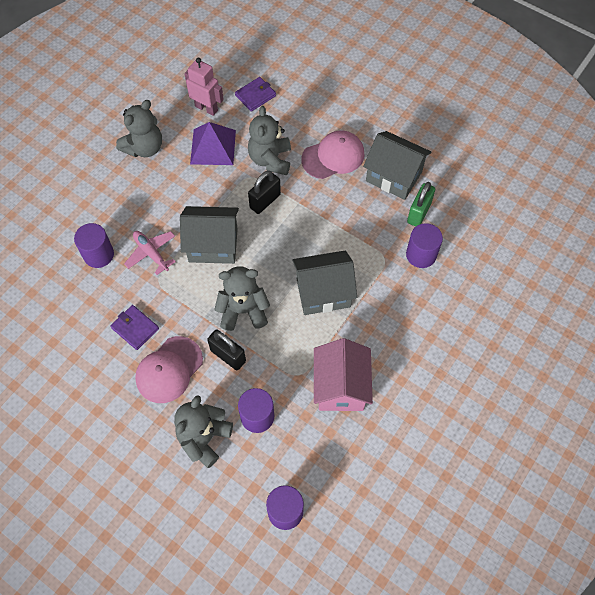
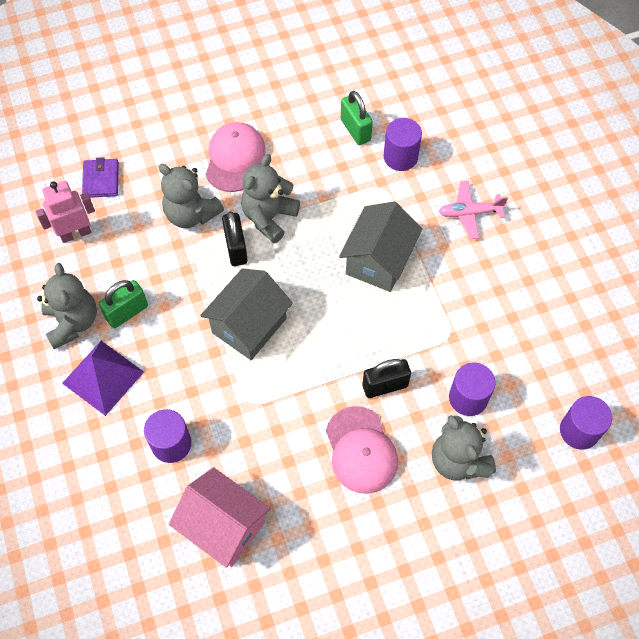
camera: 55 degrees left, 0 degrees up
purple wallet [110,305,159,350] -> none
pink plane [124,231,176,275] -> pink plane moved to [439,181,508,239]
purple pyramid [190,122,236,165] -> purple pyramid moved to [62,341,144,416]
grey teddy bear [214,266,270,331] -> grey teddy bear moved to [241,154,300,243]
pink house [314,338,373,411] -> pink house moved to [169,467,271,568]
grey house [363,131,431,200] -> none
none -> green padlock [99,280,148,328]

